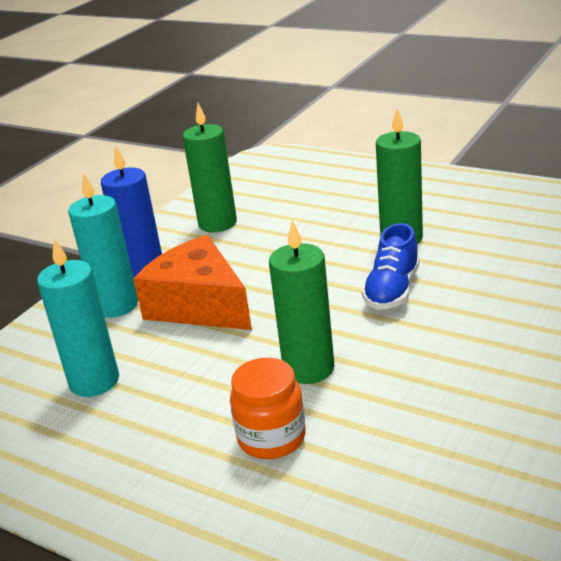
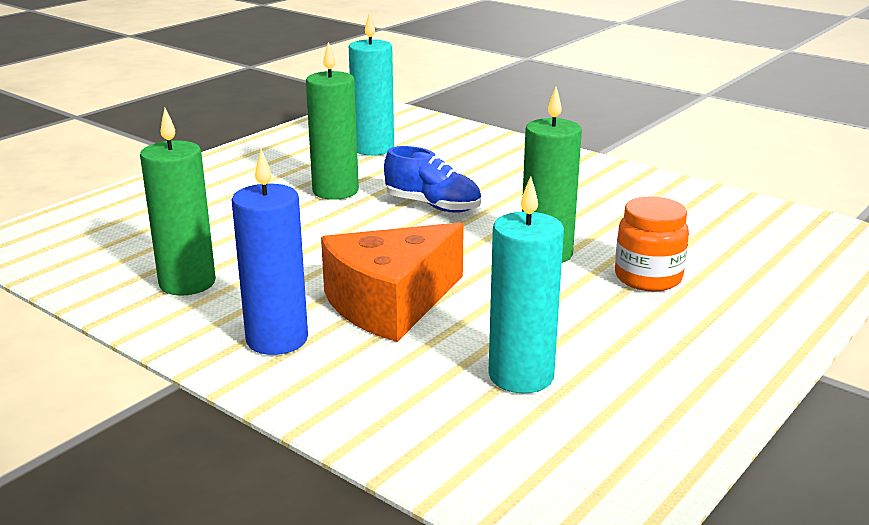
camera: 85 degrees left, 5 degrees down
turquoise candle [68,173,138,318] -> turquoise candle moved to [349,12,394,156]

